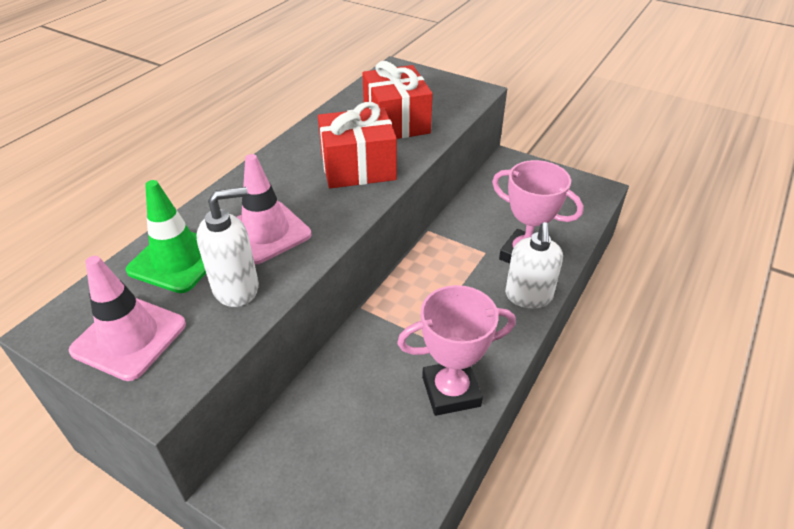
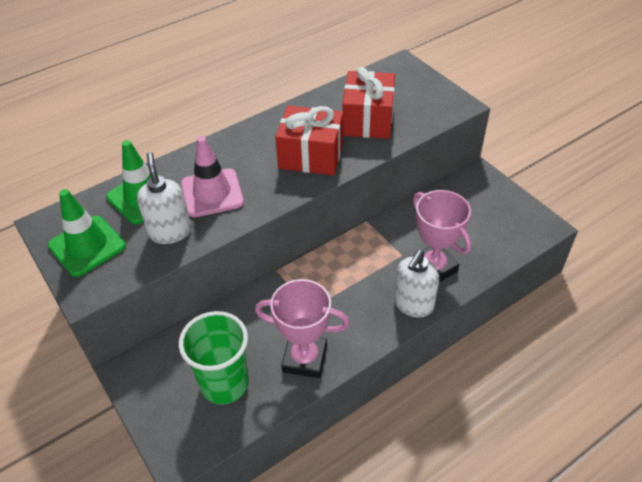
camera: 25 degrees right, 5 degrees up
pink traffic cone [69,256,186,381] -> green traffic cone [48,189,126,277]
white soap dispenser [196,187,259,307] -> white soap dispenser turned 105 degrees counterclockwise [137,152,191,244]
none -> green cup [179,311,249,405]

